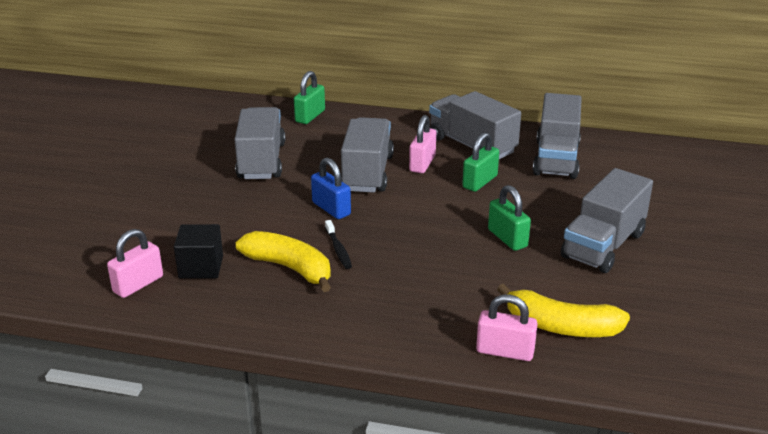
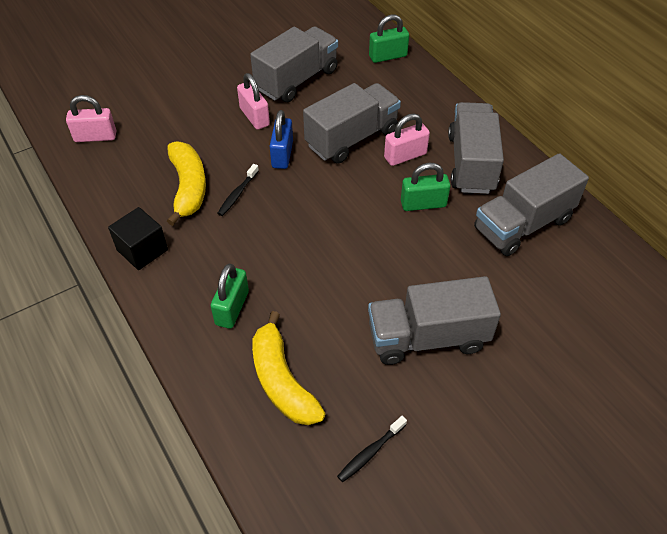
camera: 45 degrees right, 20 degrees up
black cube [174,224,223,279] -> black cube moved to [108,207,168,270]
pink padlock [476,295,538,361] -> pink padlock moved to [237,73,270,130]
green padlock [488,185,531,251] -> green padlock moved to [211,264,249,329]
none -> black toothbrush [337,416,407,482]

